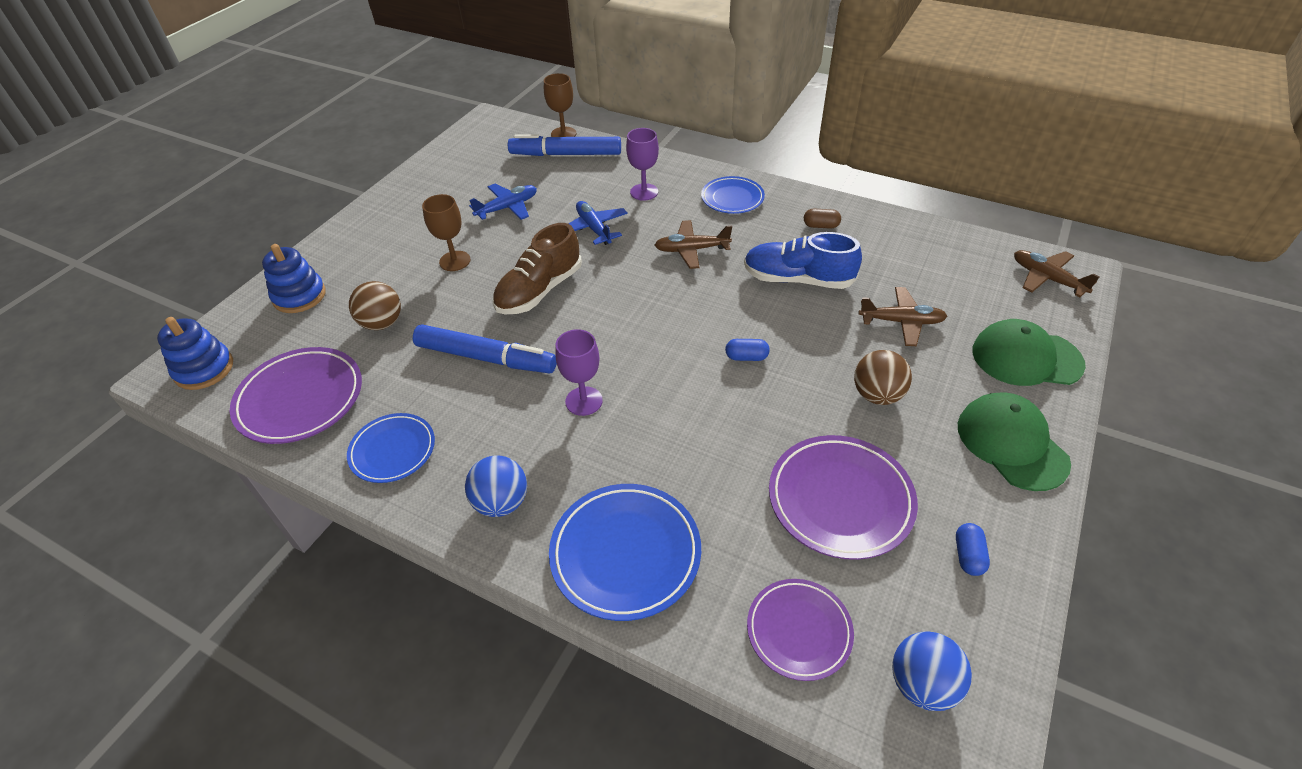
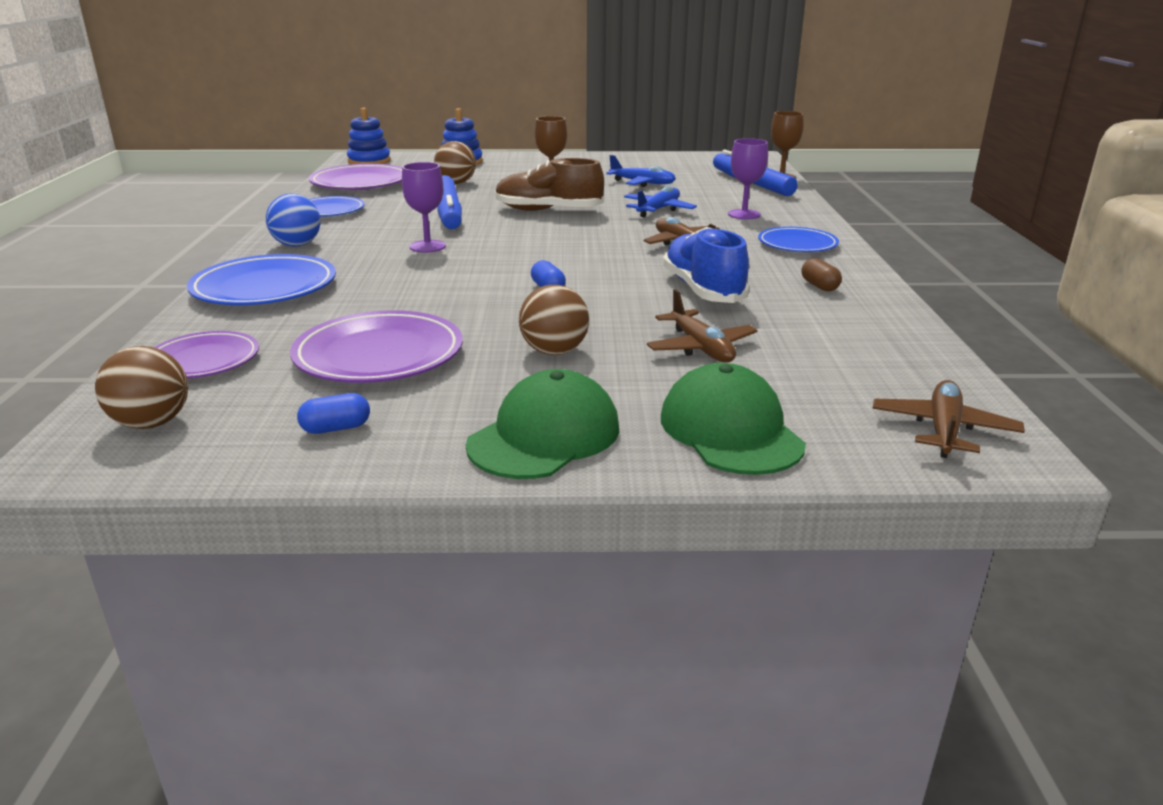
camera: 60 degrees right, 20 degrees down
blue ball [892,631,972,711] -> brown ball [95,346,188,429]

